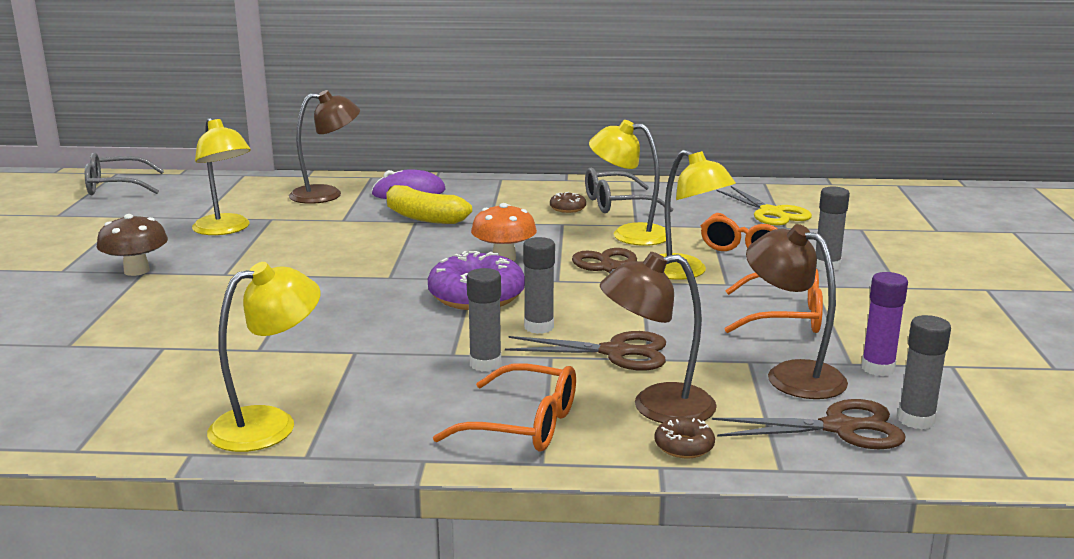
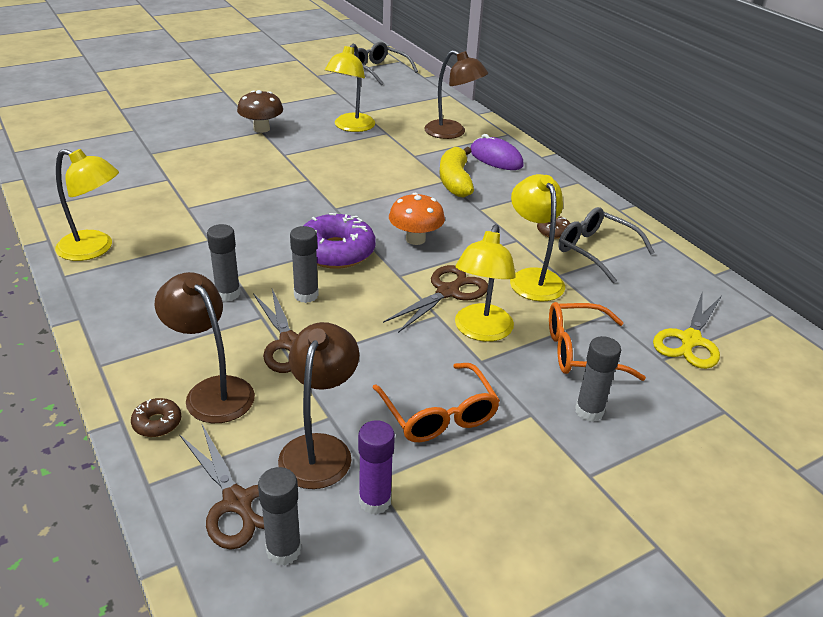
camera: 55 degrees right, 15 degrees up
orange glasses [433,363,576,452] -> none

